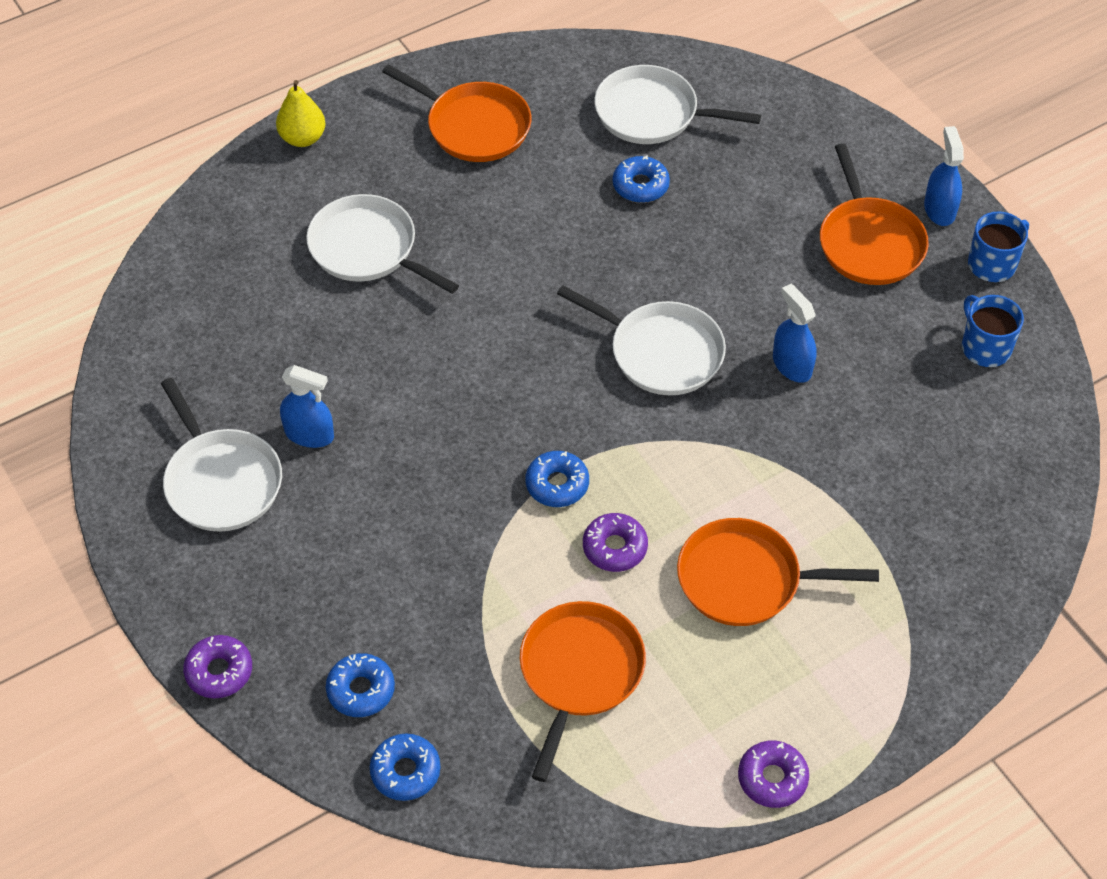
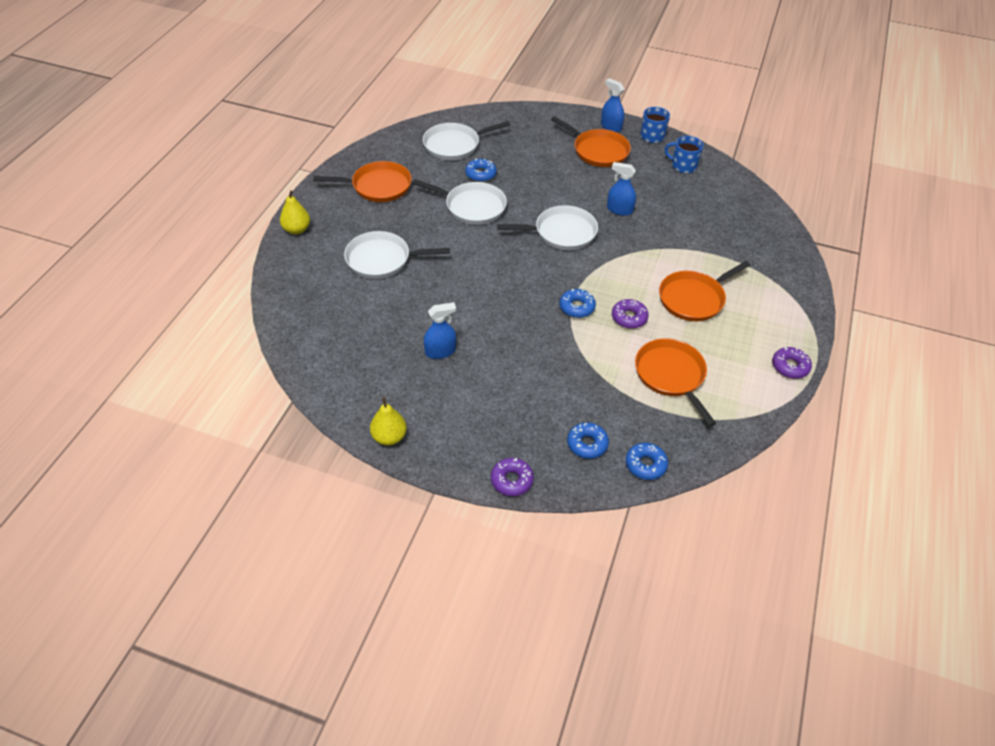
camera: 40 degrees left, 5 degrees down
white pan [161,378,282,532] -> white pan moved to [413,179,507,225]
none -> yellow pear [370,397,407,446]

